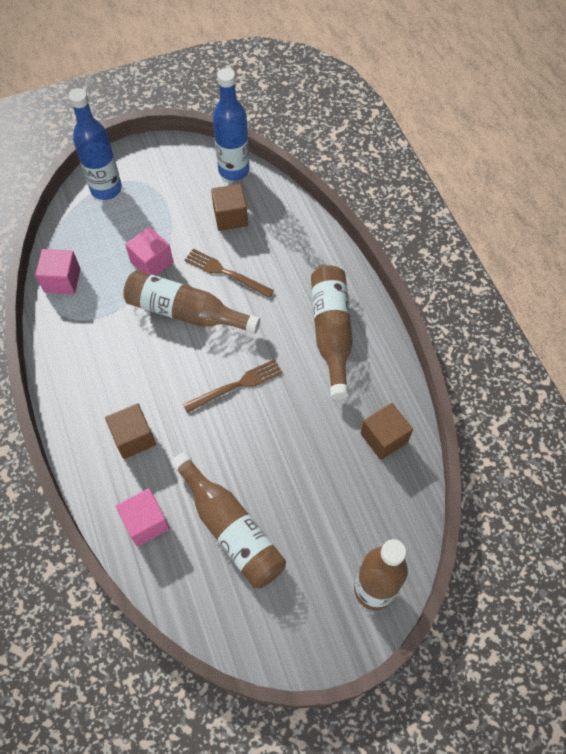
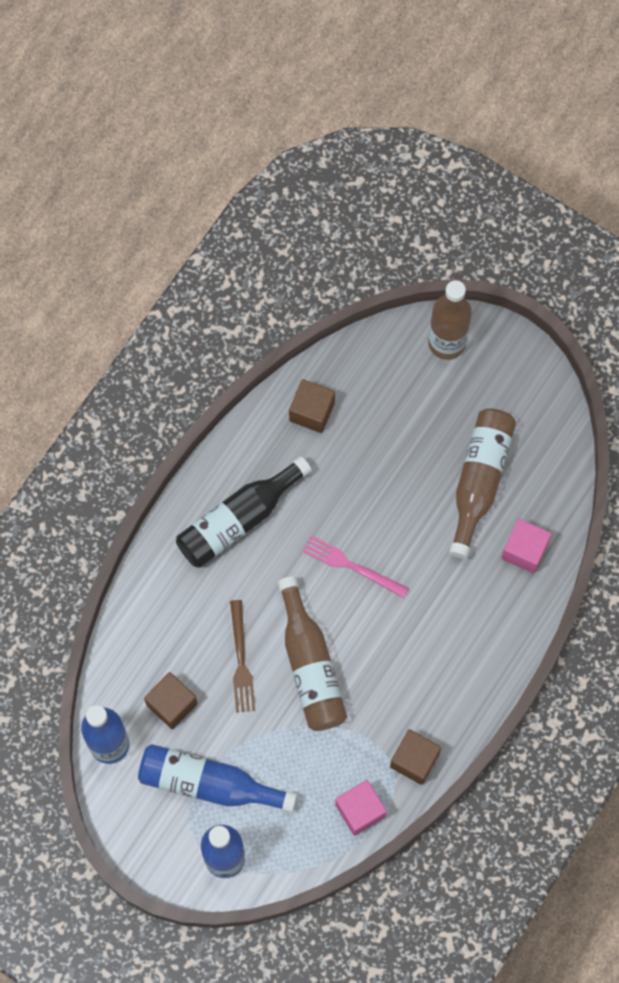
camera: 125 degrees left, 10 degrees up
brown cube [105,403,156,459] -> brown cube moved to [390,729,441,785]
pink cube [125,227,173,276] -> none
brown fork [183,359,283,413] -> pink fork [302,535,409,598]
brown bottle [311,265,353,400] -> black bottle [176,456,312,568]
none -> blue bottle [138,744,297,813]

